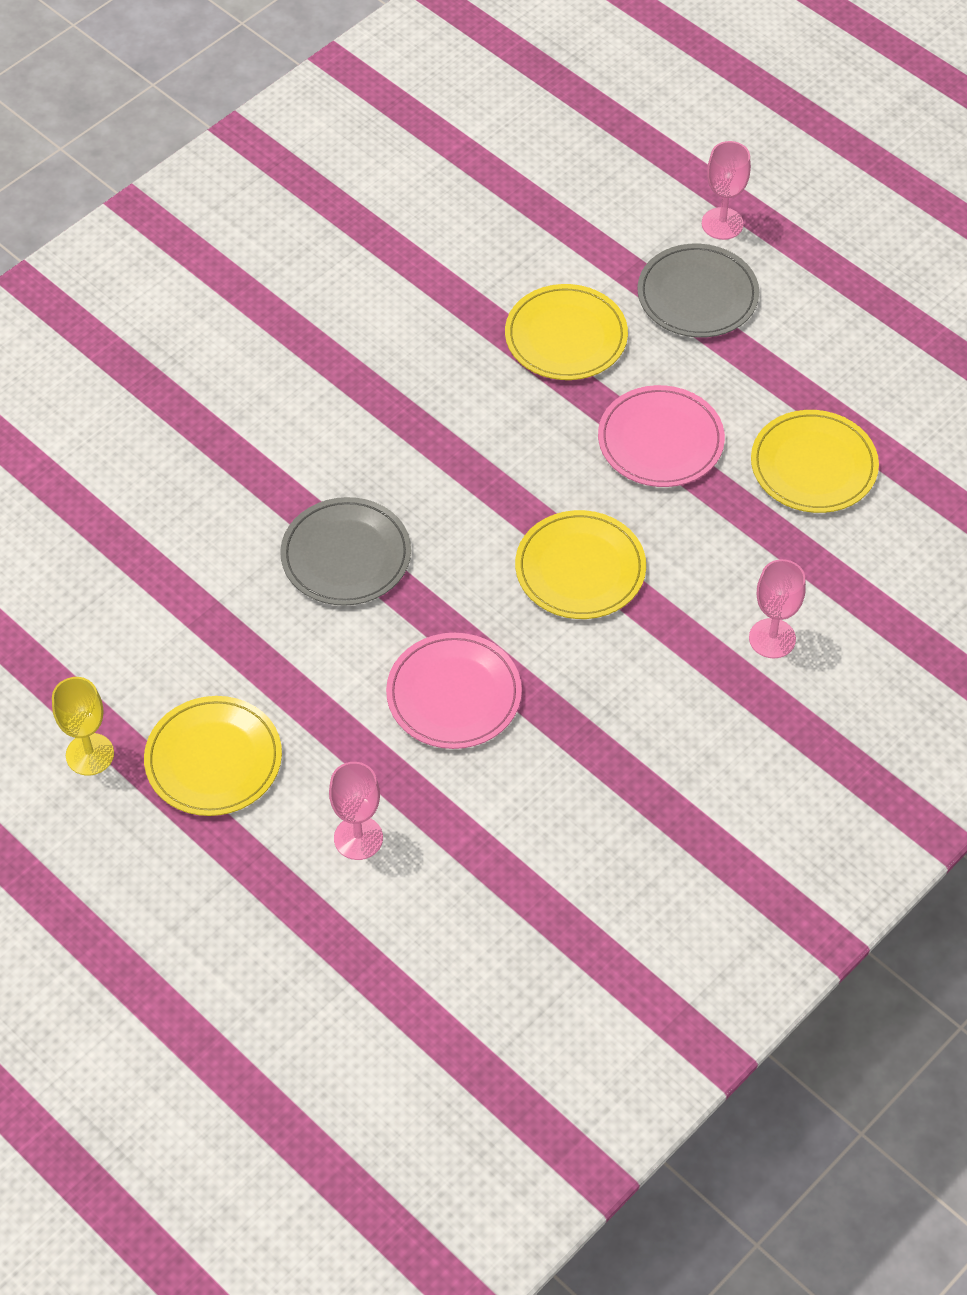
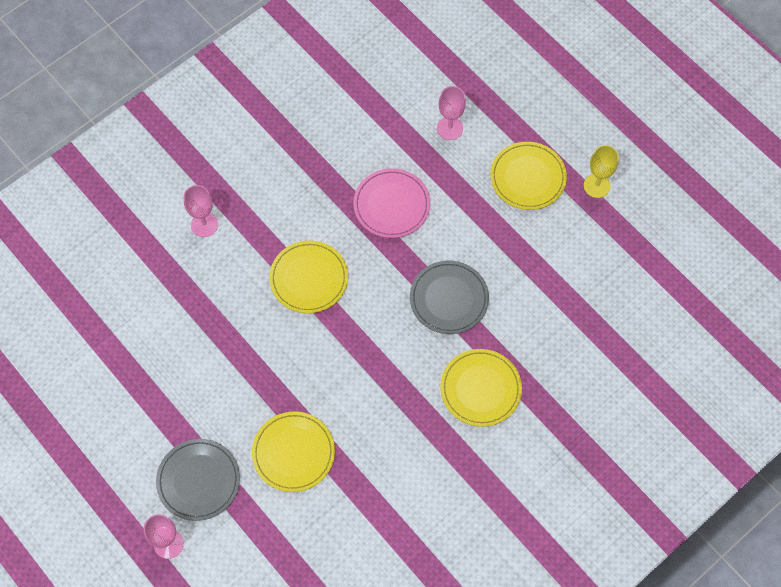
camera: 175 degrees left, 10 degrees up
pink plate [598,385,725,487] -> none
yellow plate [751,410,879,513] -> yellow plate moved to [440,349,522,427]

